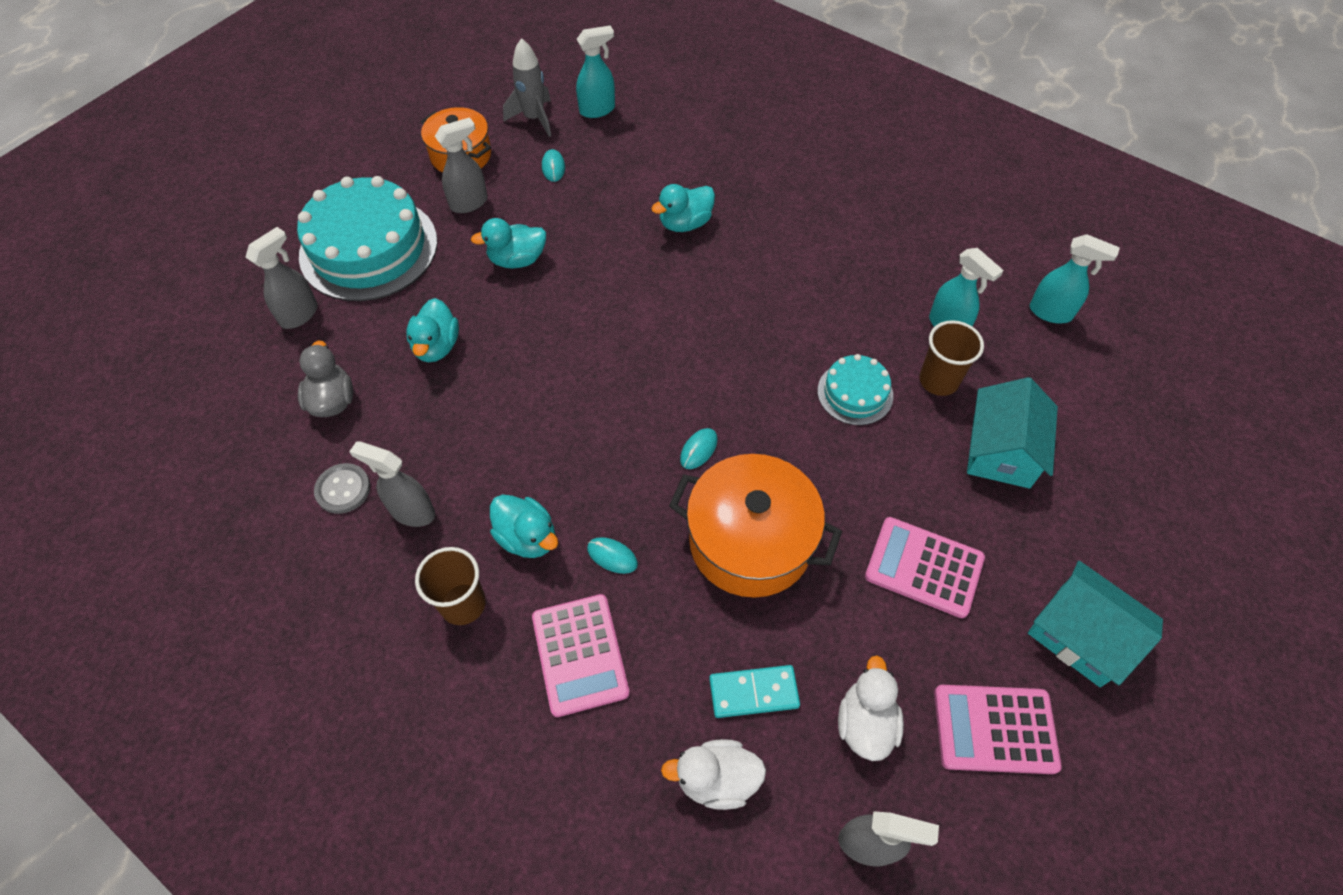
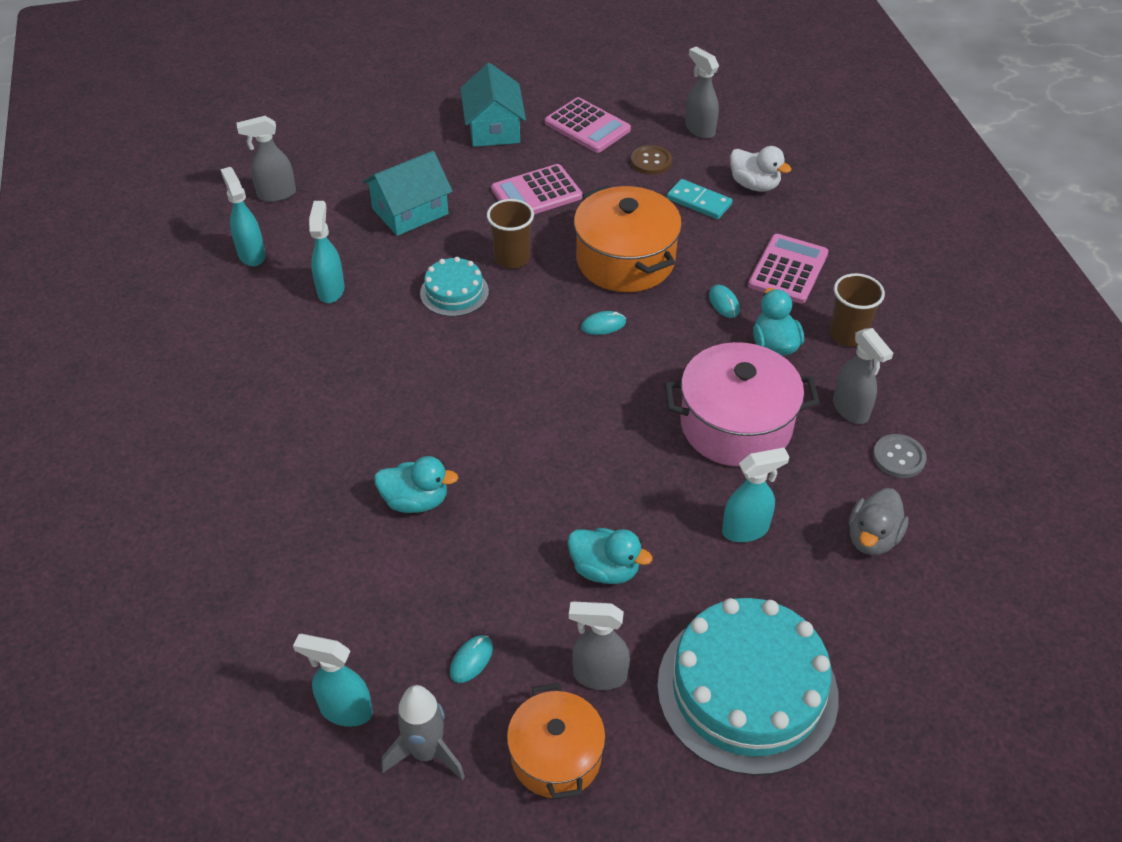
camera: 140 degrees left, 10 degrees down
grey spray bottle [245,227,318,329] -> grey spray bottle moved to [237,116,296,202]
turquoise duck [406,298,459,362] -> turquoise spray bottle [722,448,790,542]
white duck [838,656,904,761] -> brown button [631,145,672,175]
pink calculator [865,517,985,618] -> pink calculator turned 90 degrees clockwise [491,164,582,214]
brown cup [919,320,984,396] -> brown cup moved to [487,199,534,269]
none -> pink pot [664,342,820,467]

